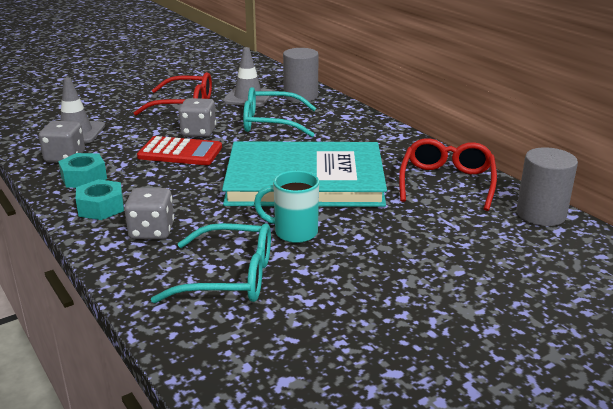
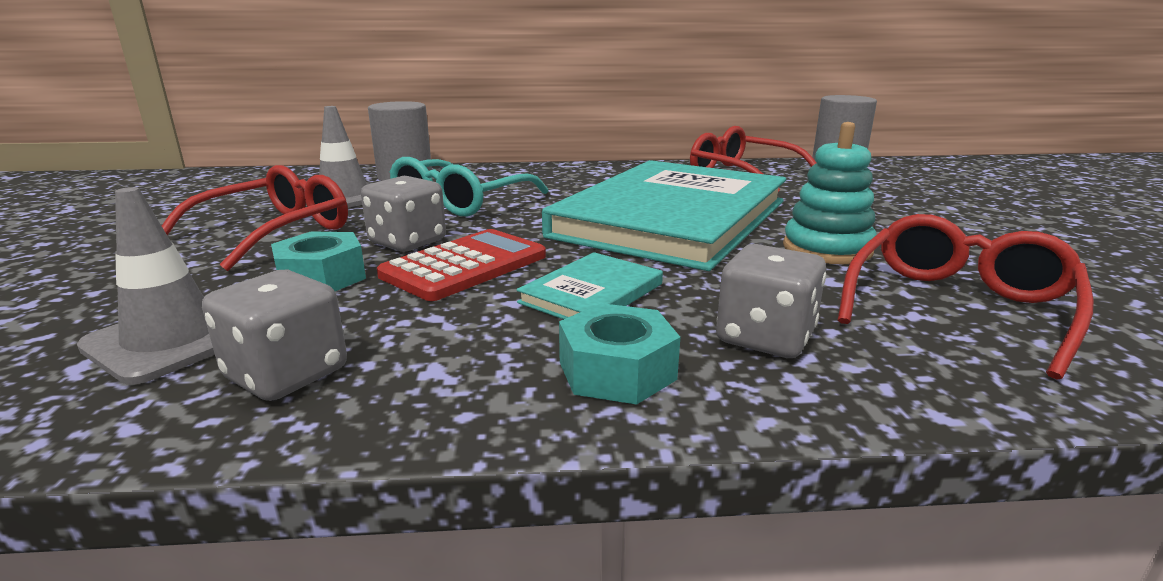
camera: 60 degrees left, 5 degrees down
turquoise nut [58,153,107,188] -> turquoise nut moved to [271,231,366,291]
turquoise glasses [151,223,271,303] -> red glasses [838,214,1094,380]
turquoise mug [254,171,319,243] -> turquoise stacking toy [783,122,876,264]
none -> turquoise book [517,252,663,319]

